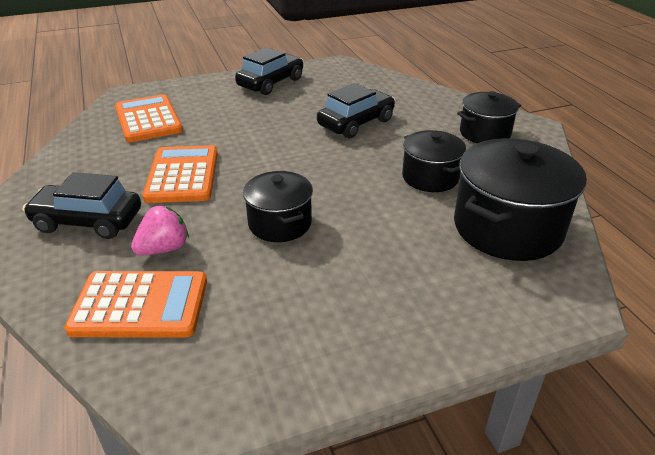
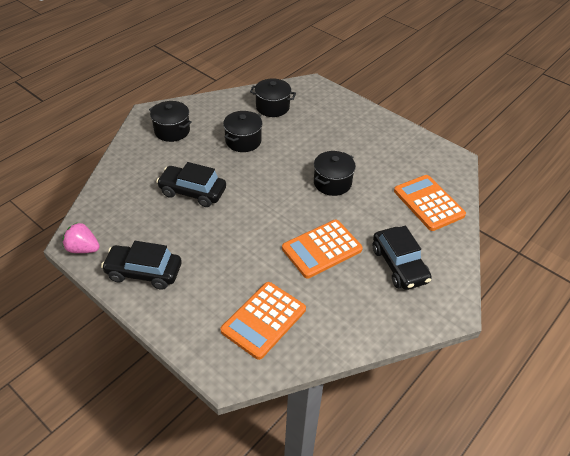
camera: 120 degrees left, 10 degrees up
pink strawberry [131,206,189,255] -> pink strawberry moved to [63,223,100,253]
black pot [454,138,587,261] -> black pot [250,79,296,117], size x0.59

